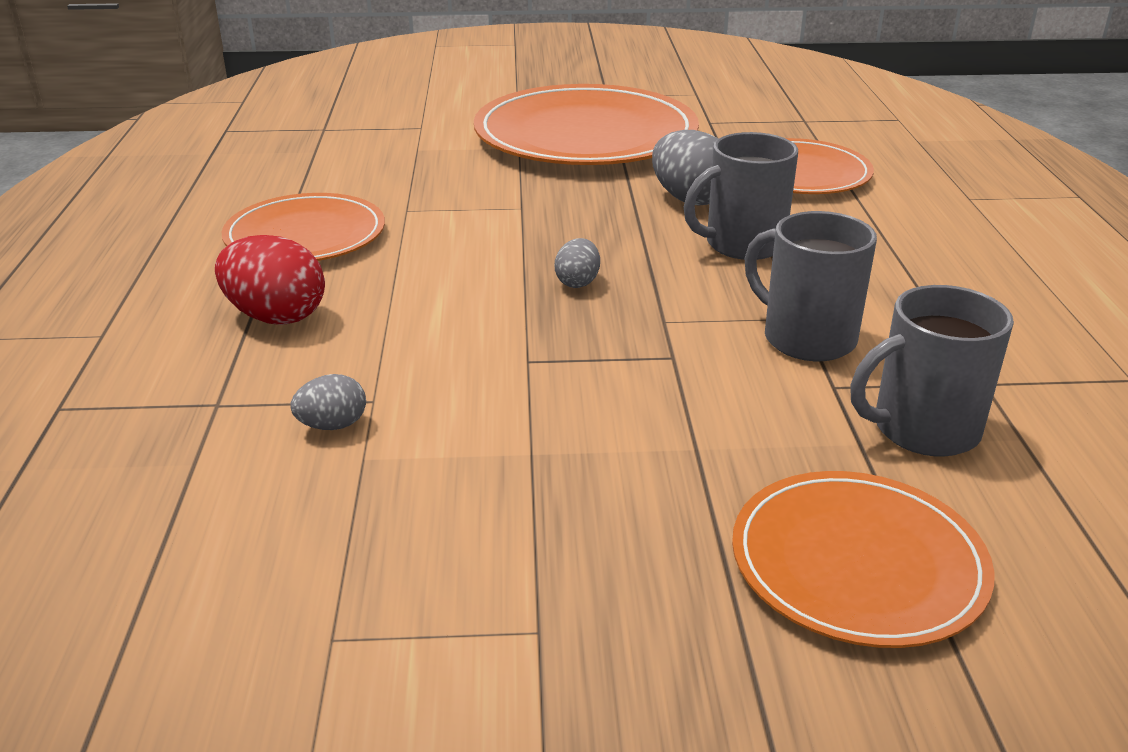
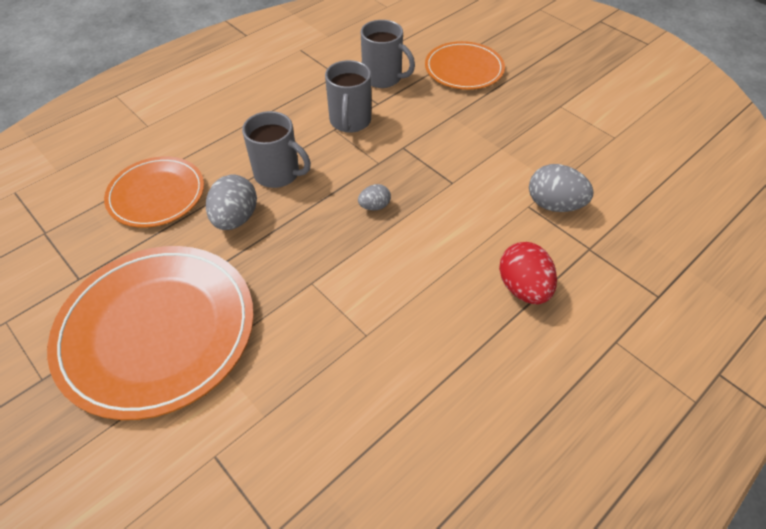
camera: 130 degrees left, 20 degrees up
orange plate [222,193,385,261] -> none
grey egg [291,374,366,430] -> grey egg [529,164,594,212], size x1.81

